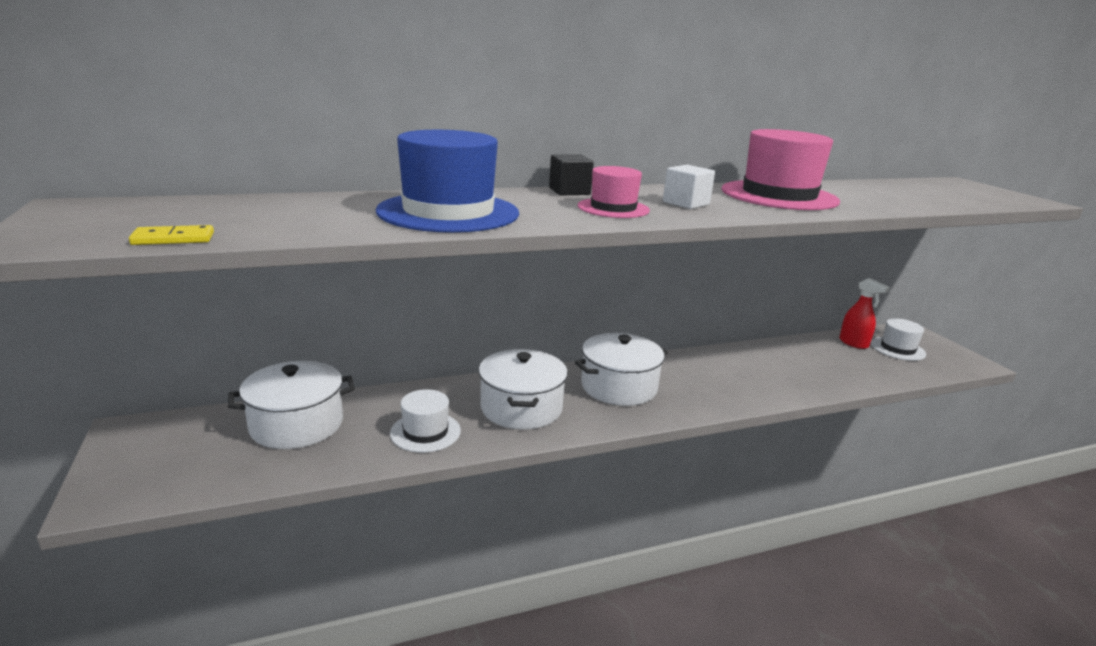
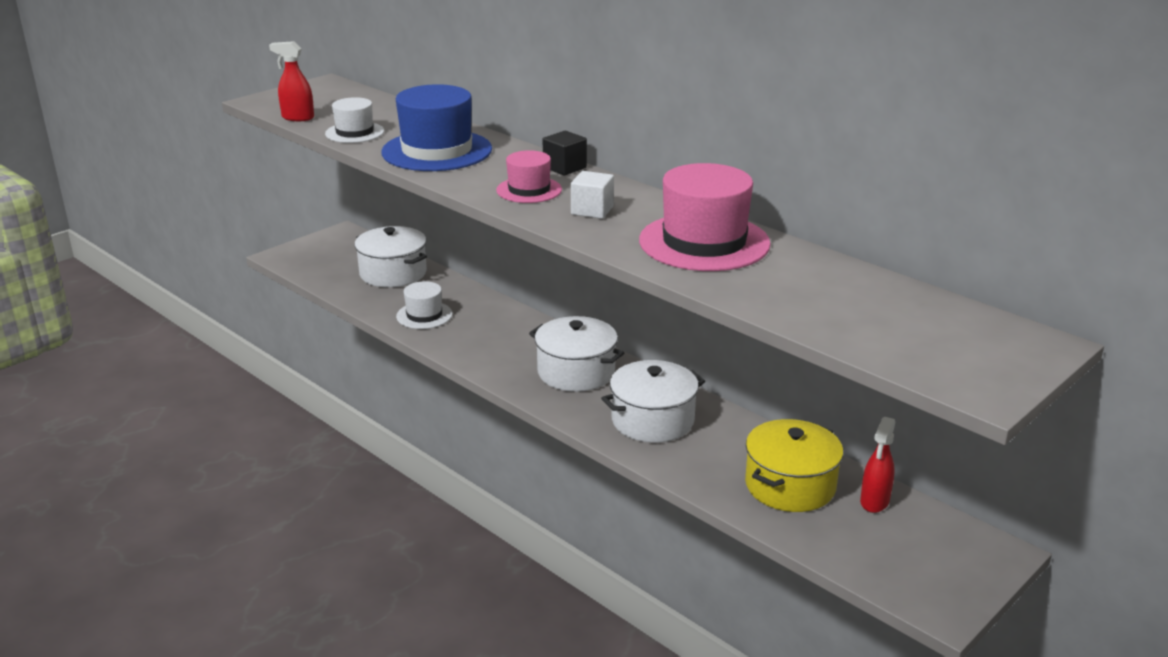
camera: 65 degrees right, 5 degrees up
yellow domino [129,225,214,245] -> red spray bottle [269,41,314,121]
white pot [479,349,568,430] -> white pot moved to [601,360,705,443]
white hat [871,318,926,361] -> white hat moved to [325,97,384,143]
none -> yellow pot [745,419,843,512]

